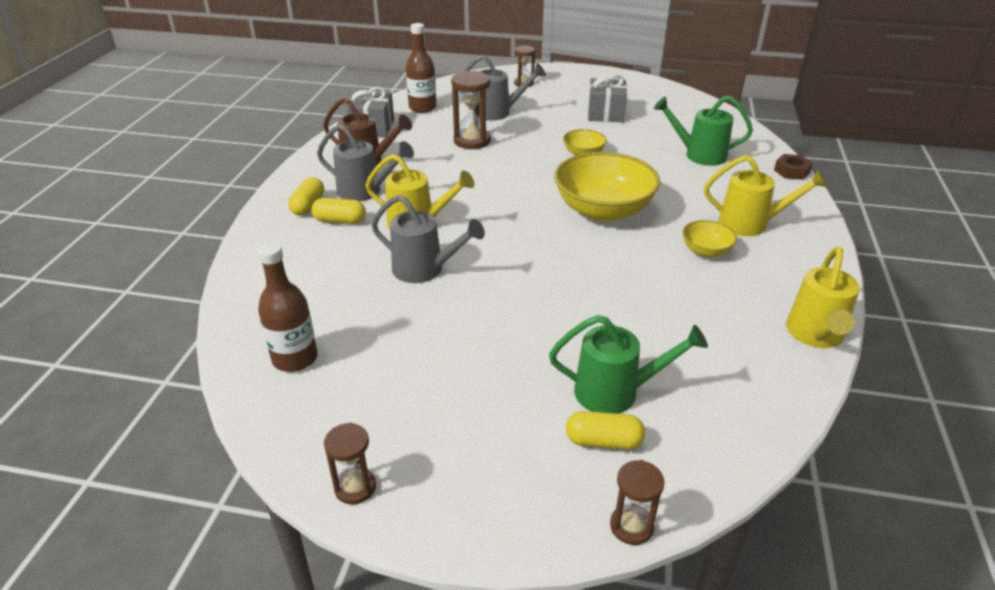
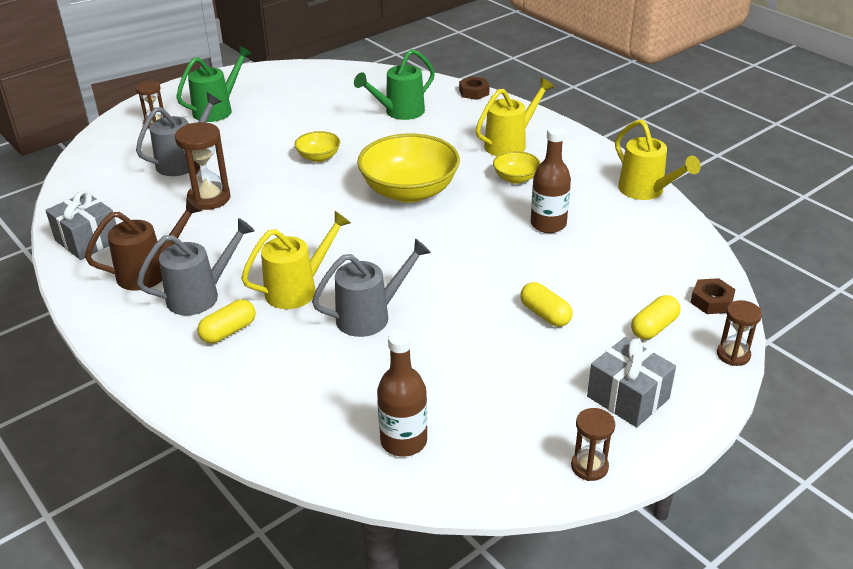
camera: 50 degrees left, 0 degrees up
yellow capsule [288,177,324,216] -> yellow capsule moved to [520,282,573,327]
brown bottle [406,23,436,113] -> brown bottle moved to [531,126,571,233]
green watering can [549,315,708,414] -> green watering can moved to [176,46,252,122]
grey gift [588,74,627,122] -> grey gift moved to [587,337,676,427]
none -> brown nut [690,278,736,314]

